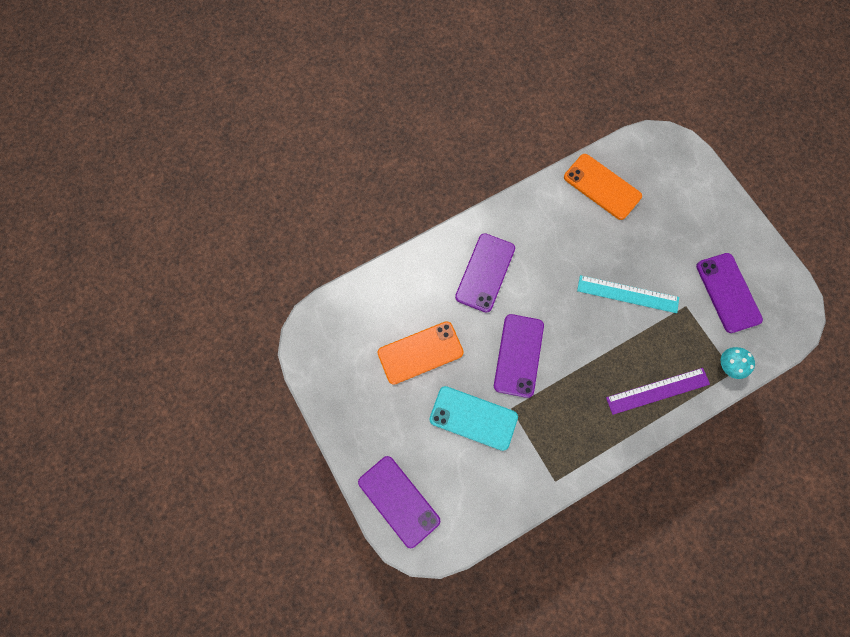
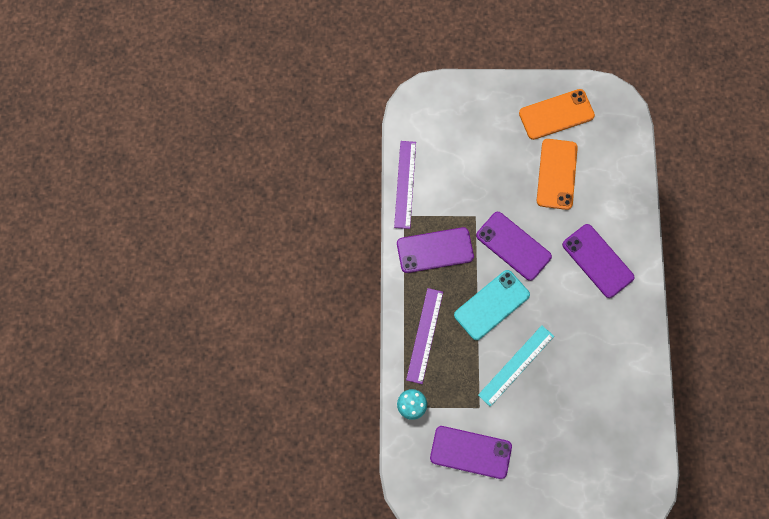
camera: 120 degrees right, 0 degrees up
purple phone [358,456,441,548] -> purple phone moved to [397,227,474,273]
turquoise phone [429,386,518,451] -> turquoise phone moved to [454,270,530,340]
orange phone [564,154,642,220] -> orange phone moved to [519,89,595,140]
none -> purple ruler [394,141,416,229]

